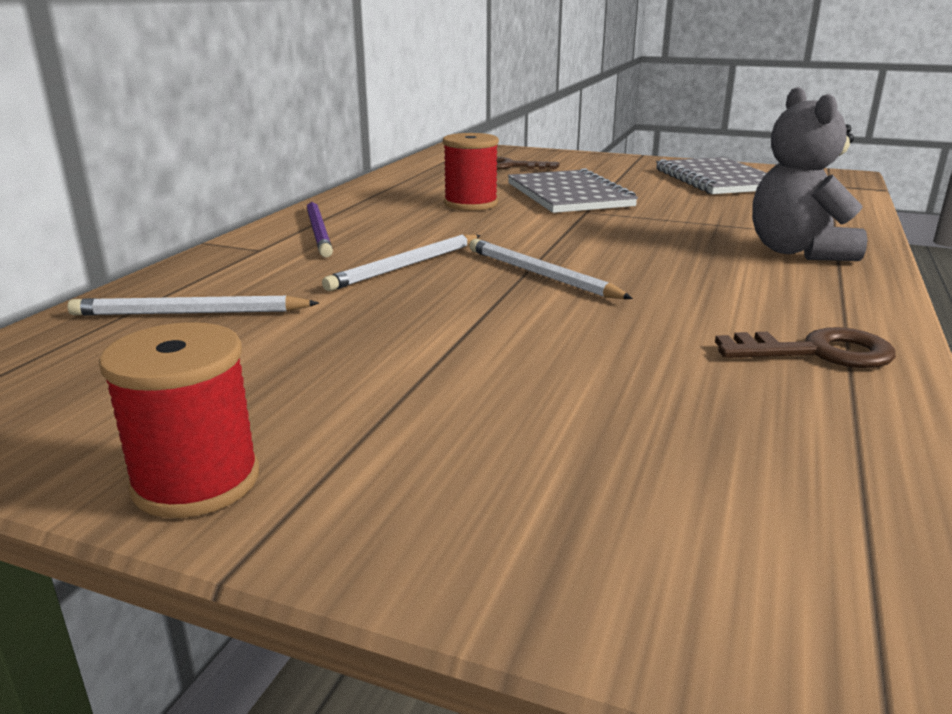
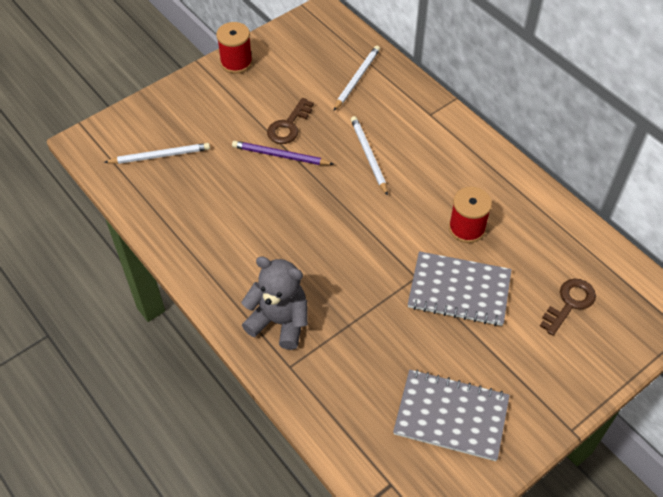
camera: 120 degrees right, 30 degrees up
purple pencil [307,202,333,258] -> purple pencil moved to [232,141,334,165]
white pencil [469,239,633,299] -> white pencil moved to [104,143,210,164]
brown key [715,327,896,368] -> brown key moved to [267,98,314,144]

